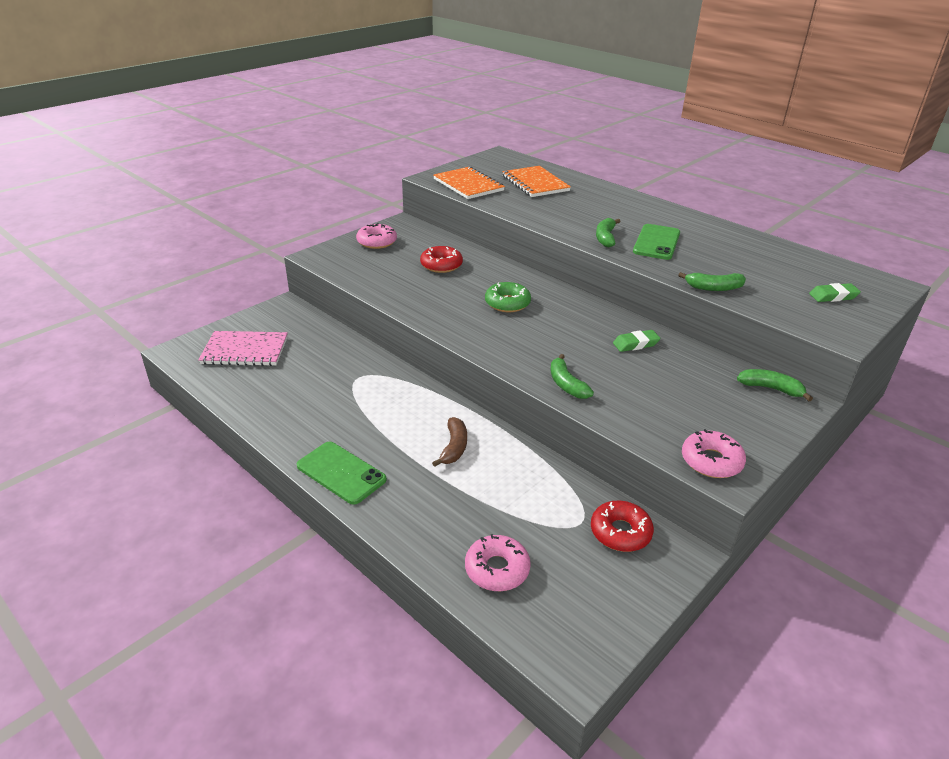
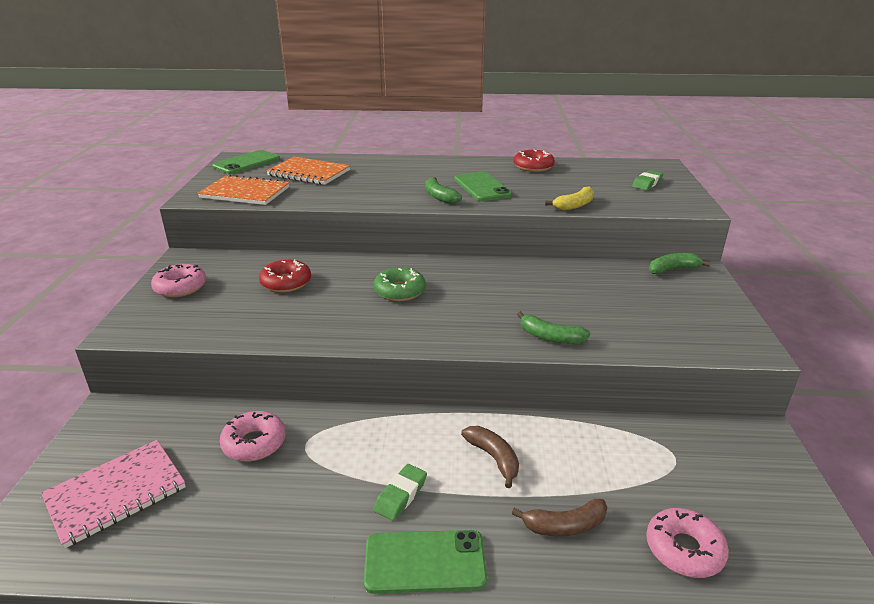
camera: 40 degrees left, 5 degrees down
red donut [591,501,654,552] -> red donut moved to [514,150,555,172]
green eraser [613,330,660,352] -> green eraser moved to [373,464,427,521]
green banana [678,272,746,291] -> yellow banana [545,186,594,211]
pink donut [682,429,746,478] -> pink donut moved to [219,411,286,461]
none -> green phone [212,150,280,174]
none -> brown banana [512,499,607,537]

